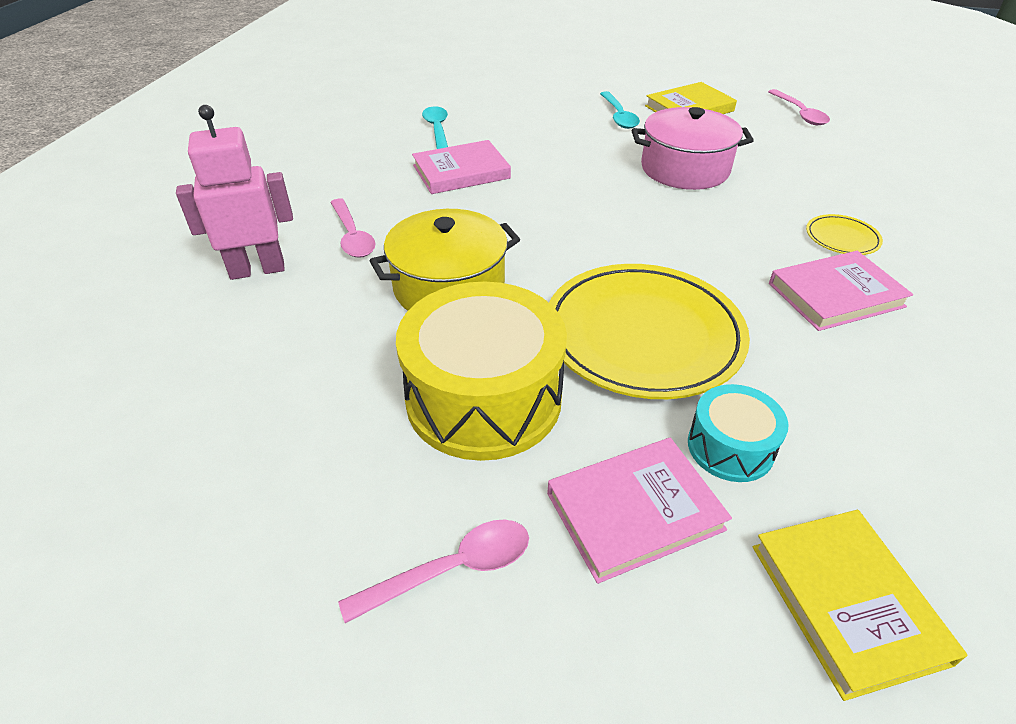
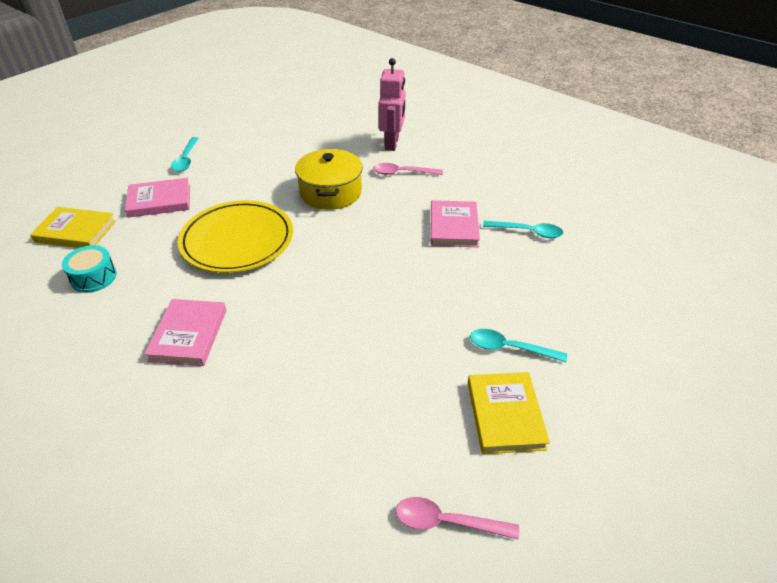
camera: 115 degrees right, 0 degrees up
pink spoon [338,519,529,623] -> turquoise spoon [171,137,199,172]
yellow drum [396,282,567,461] -> none
pink book [547,438,732,584] -> pink book turned 75 degrees clockwise [125,178,190,218]
pink pot [632,107,754,190] -> none
turquoise drum [688,384,789,482] -> turquoise drum moved to [62,245,117,293]
yellow plate [806,214,883,255] -> none

